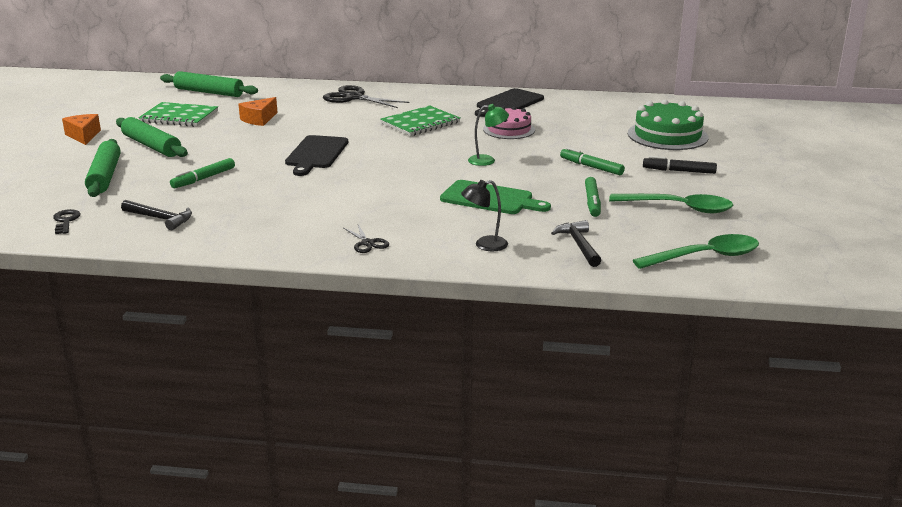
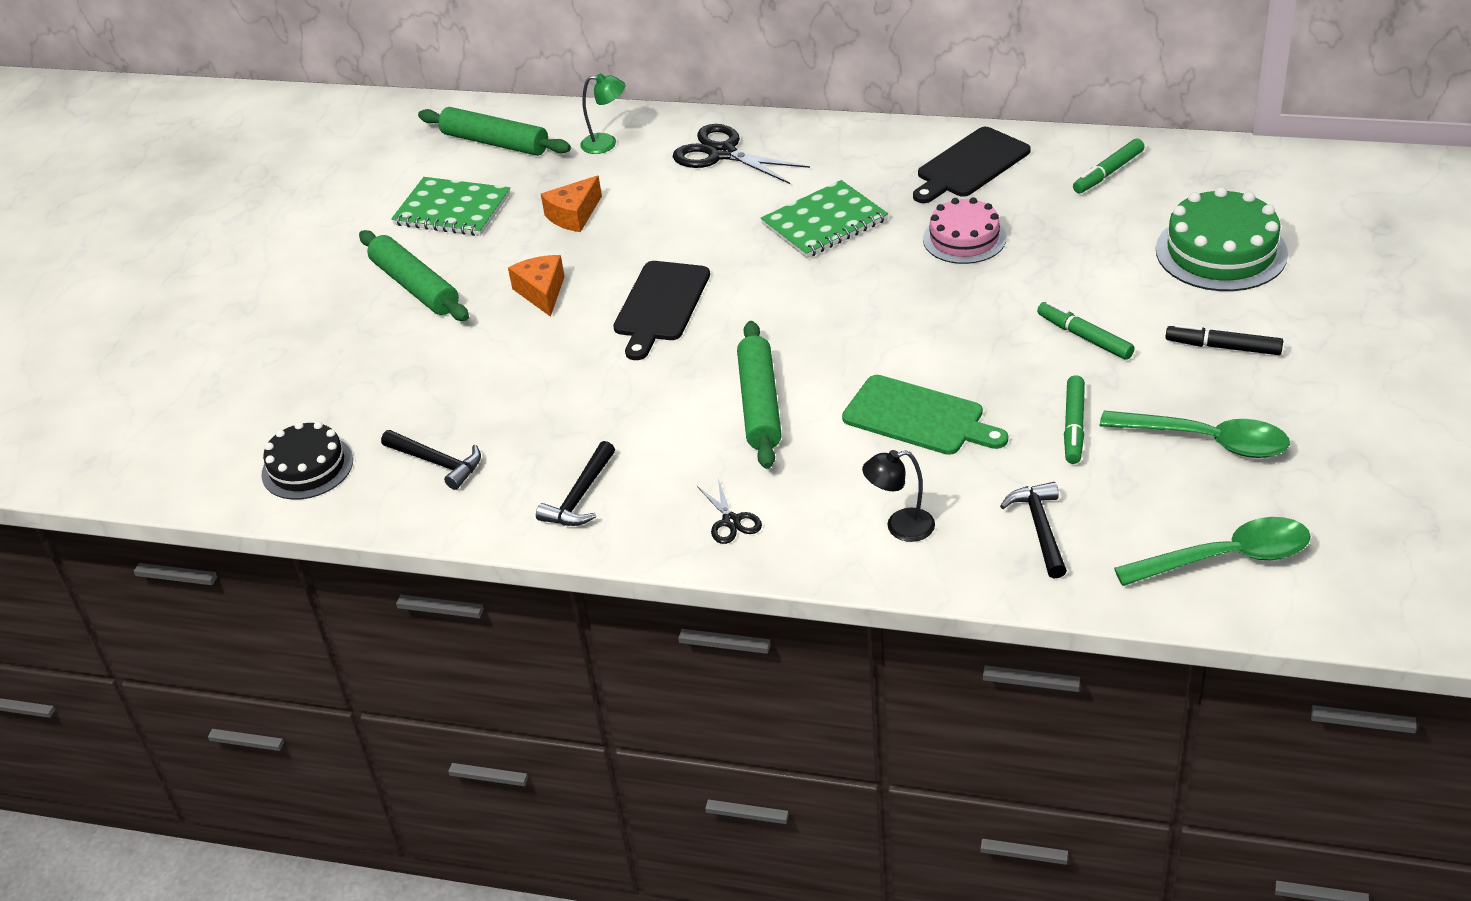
camera: 10 degrees right, 15 degrees up
black key [53,209,80,234] -> black cake [261,422,353,500]
orange cheese [62,114,101,145] -> orange cheese moved to [508,255,565,317]
green rolling pin [85,139,121,197] -> green rolling pin moved to [737,321,782,469]
green marker [170,158,235,188] -> green marker moved to [1073,138,1144,193]
green lamp [468,104,509,166] -> green lamp moved to [580,73,625,154]
none -> black hammer [536,441,615,526]

